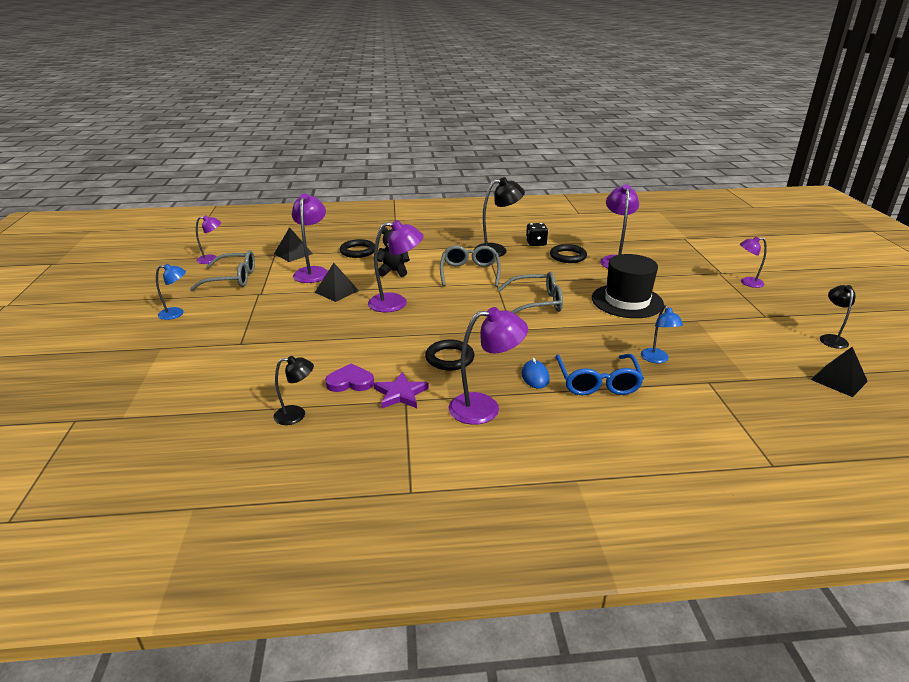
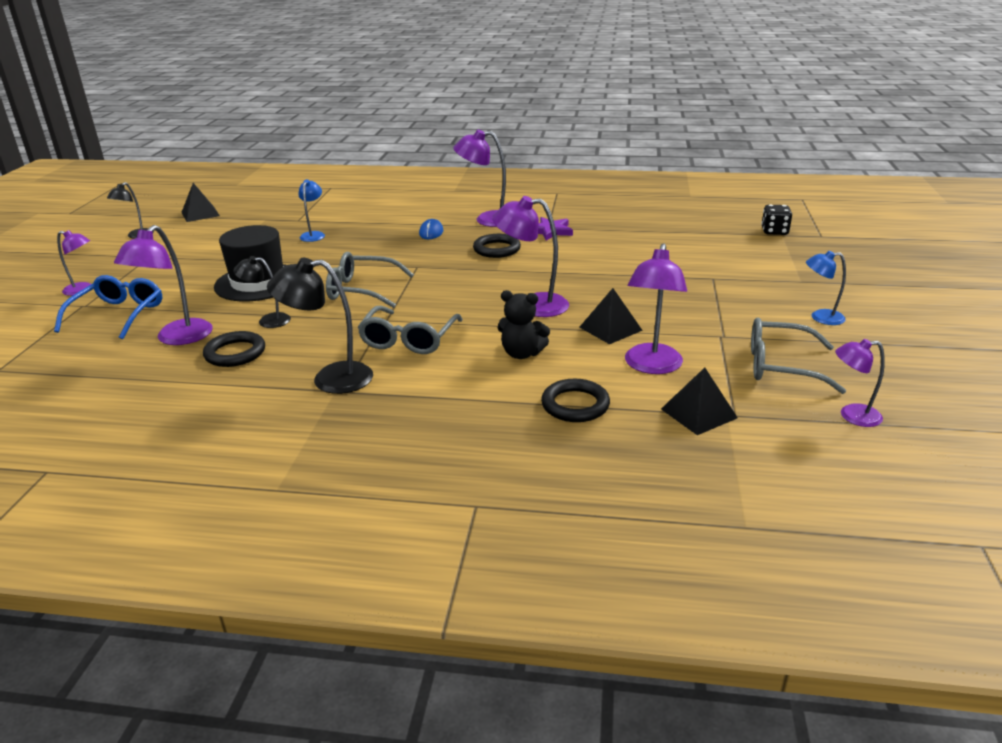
camera: 165 degrees left, 0 degrees up
black lamp [273,356,314,425] -> black lamp moved to [233,256,291,328]
purple heart [325,363,374,392] -> none
black dice [526,223,548,246] -> black dice moved to [761,205,792,235]
blue glasses [555,354,644,395] -> blue glasses moved to [54,275,162,339]

